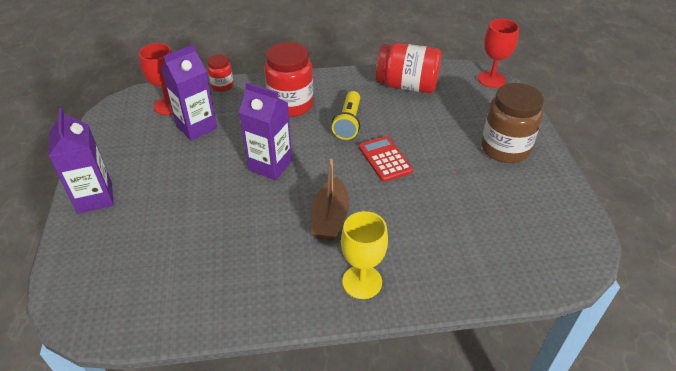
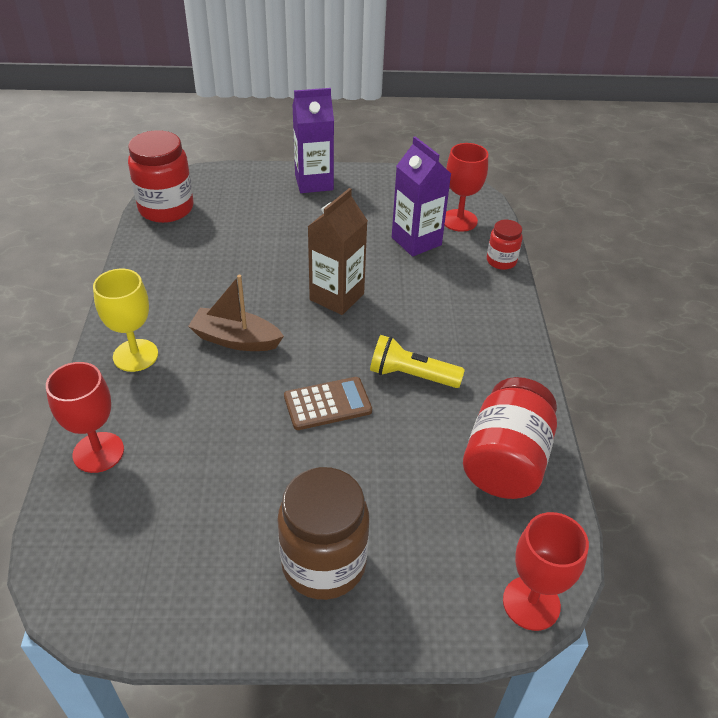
camera: 95 degrees right, 0 degrees up
purple carton [239,82,292,180] -> brown carton [308,188,368,315]
red jar [264,42,313,117] -> red jar moved to [128,130,194,223]
red calculator [359,136,413,182] -> brown calculator [284,377,372,430]
none -> red goblet [46,362,124,473]

